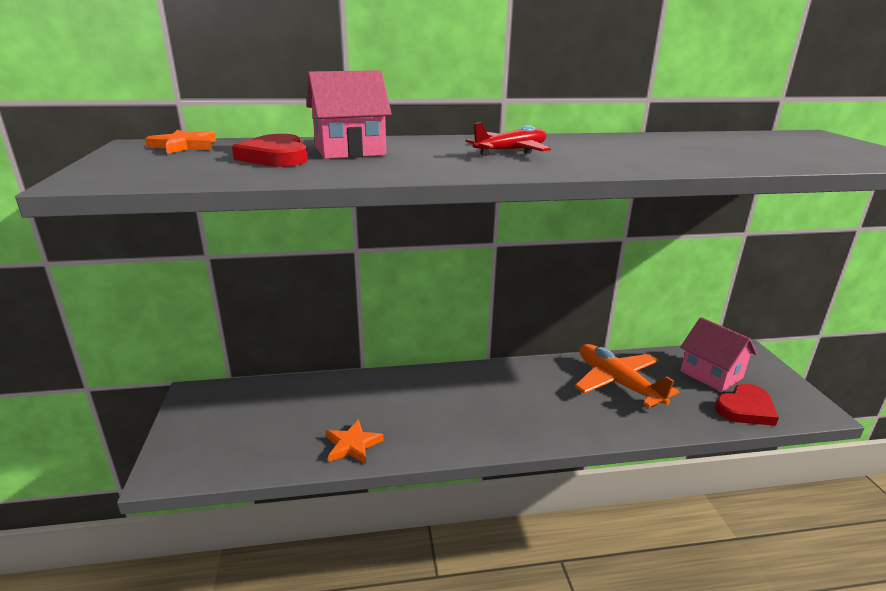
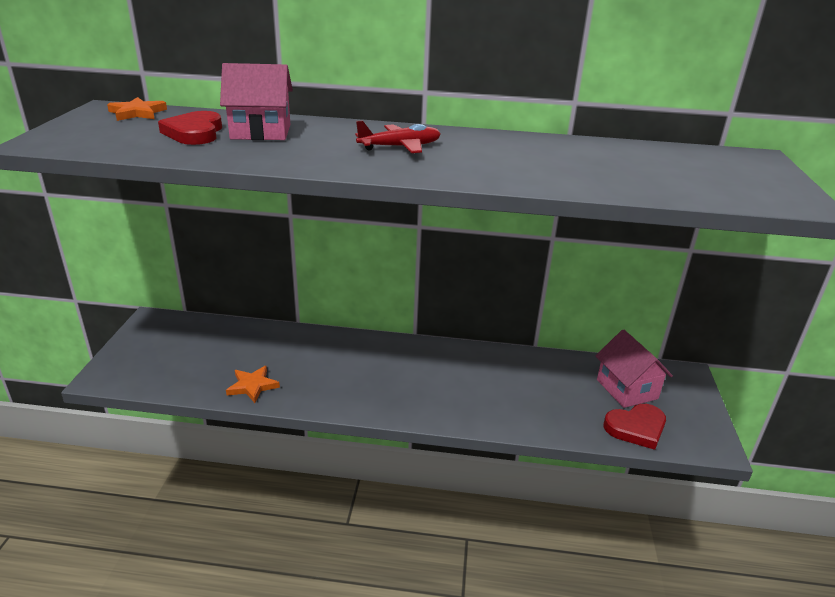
camera: 15 degrees right, 5 degrees up
orange plane [574,344,679,408] -> none

